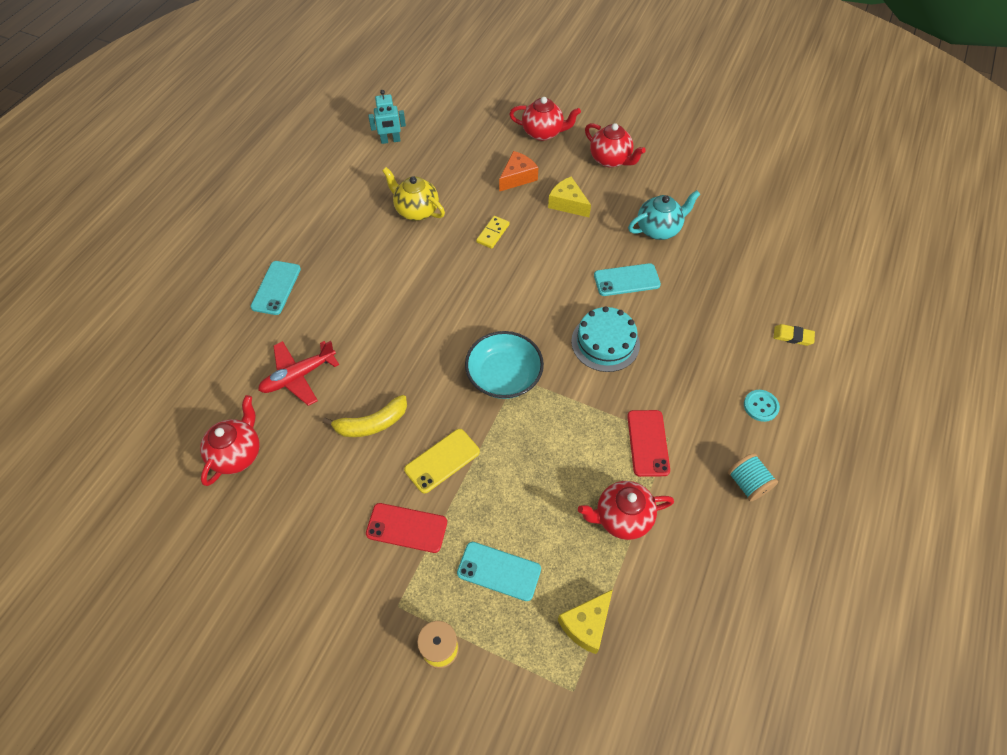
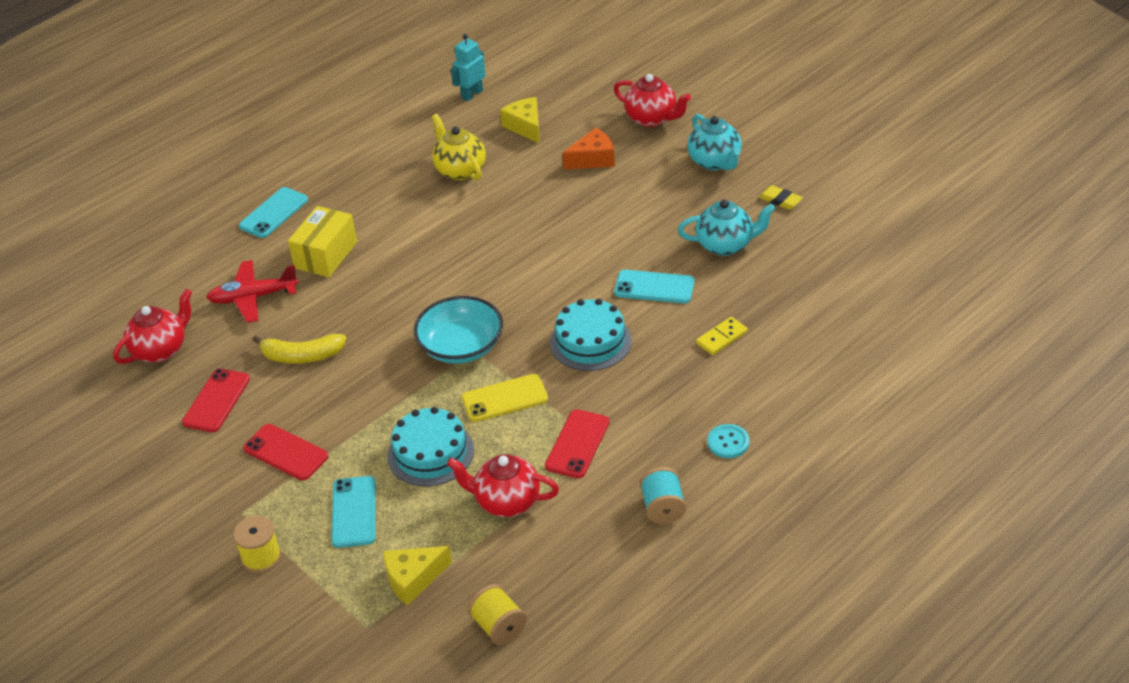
camera: 25 degrees right, 15 degrees down
turquoise robot [368,90,406,144] -> turquoise robot turned 120 degrees clockwise [451,34,486,101]
yellow phone [404,429,480,493] -> yellow phone moved to [462,374,548,422]
turquoise phone [457,542,541,601] -> turquoise phone turned 45 degrees clockwise [331,476,376,548]
yellow domino [476,216,510,249] -> yellow domino moved to [696,317,748,355]
yellow cheese [548,177,591,217] -> yellow cheese moved to [500,97,540,143]
red teapot [585,123,646,168] -> turquoise teapot [687,114,742,170]
yellow eraser [774,324,815,346] -> yellow eraser moved to [759,185,803,210]
none -> red phone [182,368,250,432]
none -> yellow box [288,206,357,277]
none -> turquoise cake [387,407,474,486]
none -> yellow spool [468,584,527,645]

